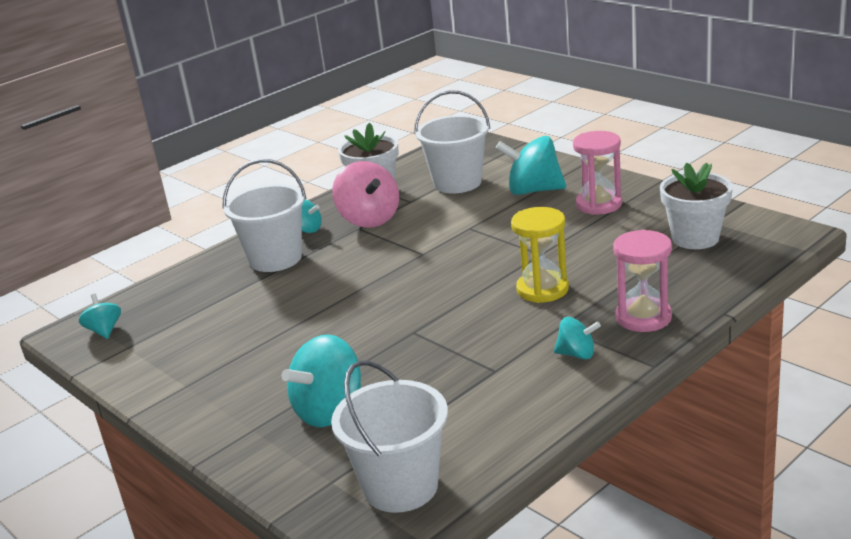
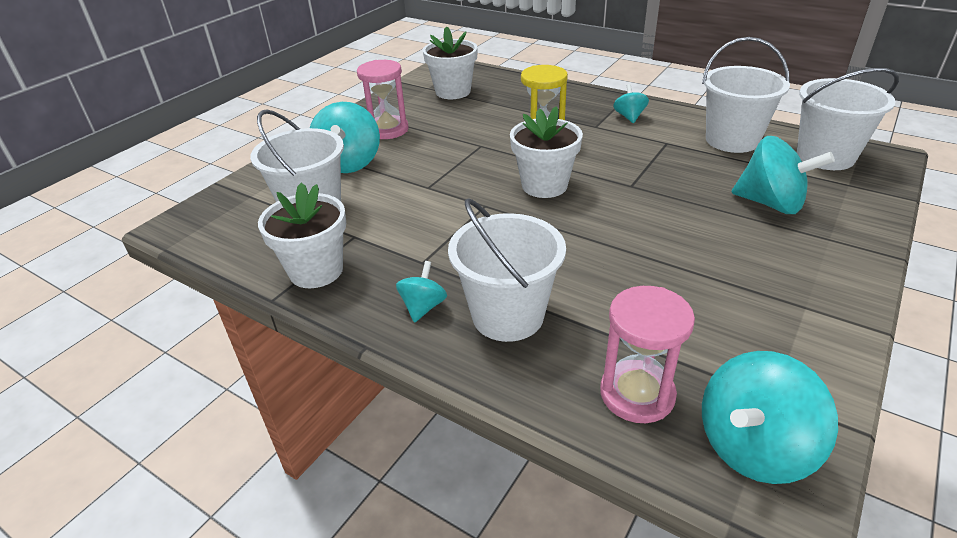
camera: 105 degrees left, 10 degrees up
turquoise spinning top [79,294,121,339] -> turquoise spinning top [702,351,838,484], size x1.85
pink spinning top [332,161,399,228] -> none
pink hourglass [613,229,672,332] -> pink hourglass moved to [600,286,695,423]
none -> white flower pot [510,106,583,198]
none -> white bucket [702,37,790,153]

